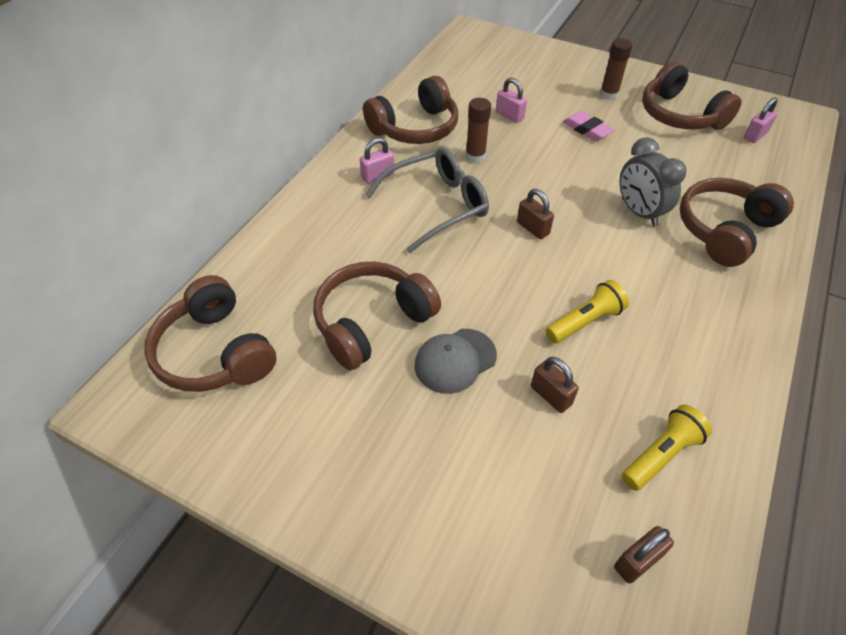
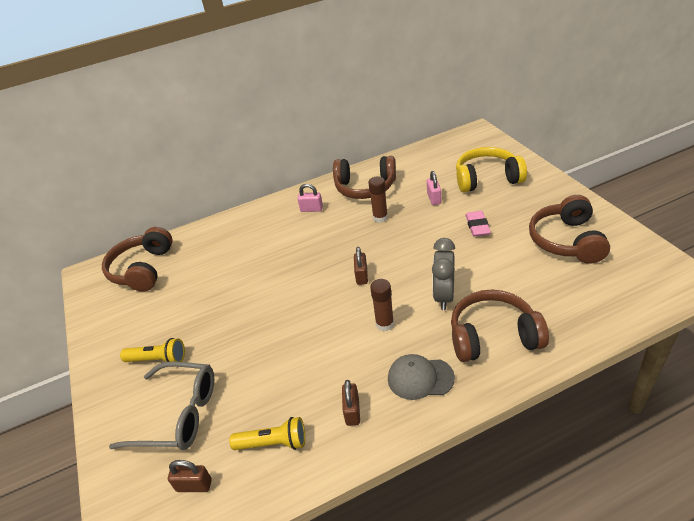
camera: 45 degrees right, 10 degrees down
brown headphones [313,262,441,370] -> none
grey glasses [365,147,489,253] -> grey glasses moved to [109,361,214,450]
grey cap [415,329,497,394] -> grey cap moved to [388,354,455,400]
brown padlock [531,357,579,413] -> brown padlock moved to [342,380,360,426]
yellow flashlight [546,280,629,343] -> yellow flashlight moved to [120,338,185,362]
brown glue stick [600,38,632,100] -> brown glue stick moved to [370,279,394,331]
pink padlock [744,97,778,143] -> none
none -> yellow headphones [456,147,527,192]

